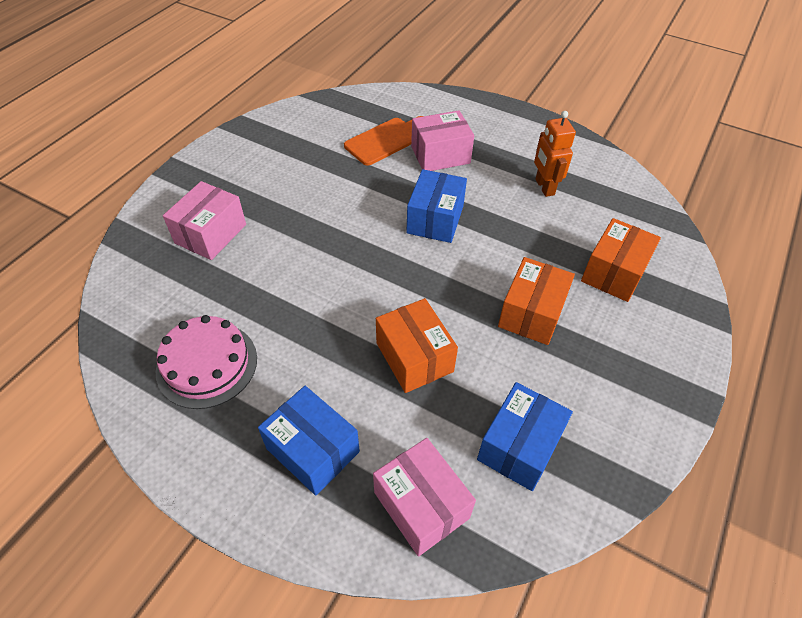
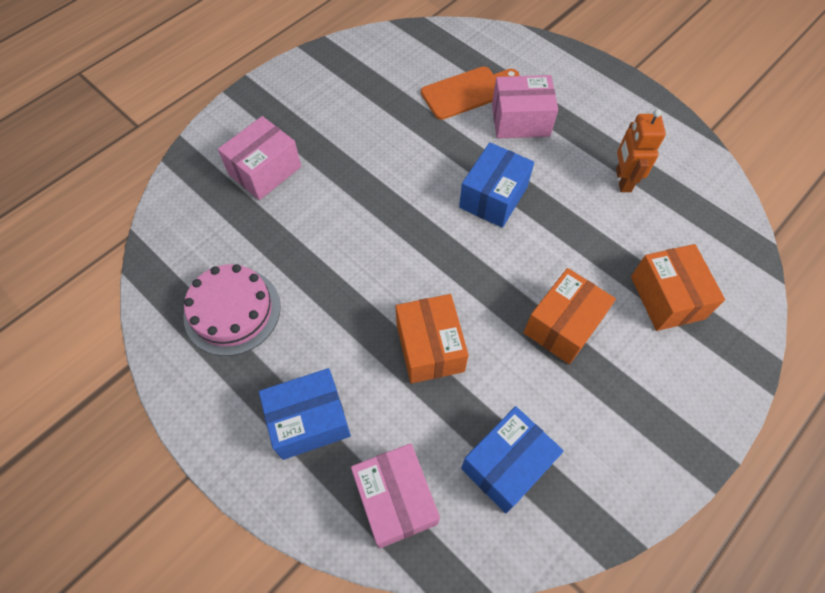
camera: 15 degrees right, 10 degrees up
blue box [258,386,360,495] -> blue box turned 75 degrees counterclockwise [259,368,351,460]
orange box [581,218,661,302] -> orange box turned 60 degrees counterclockwise [631,244,725,331]

